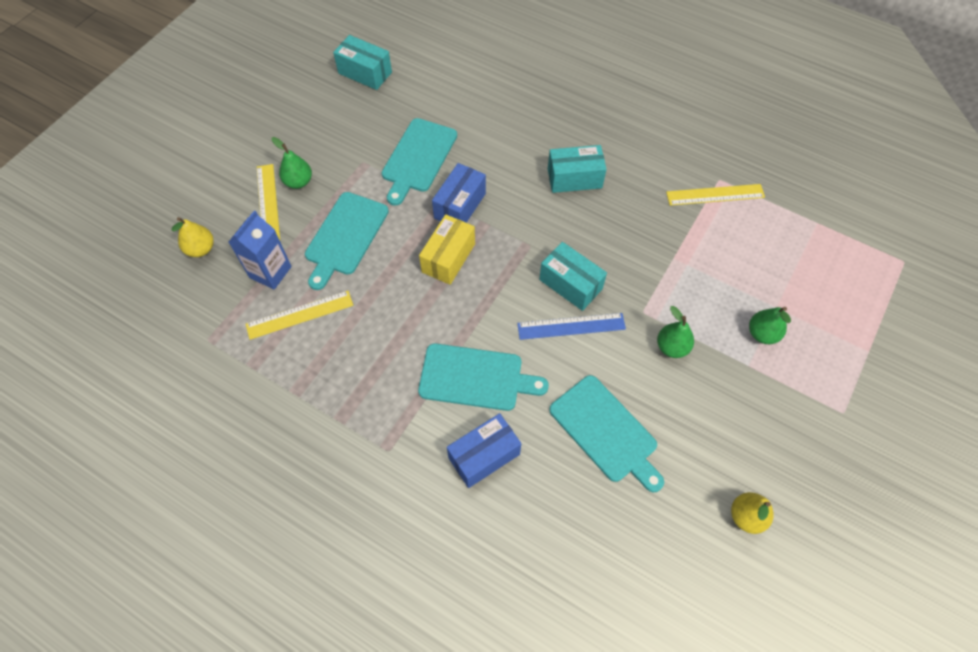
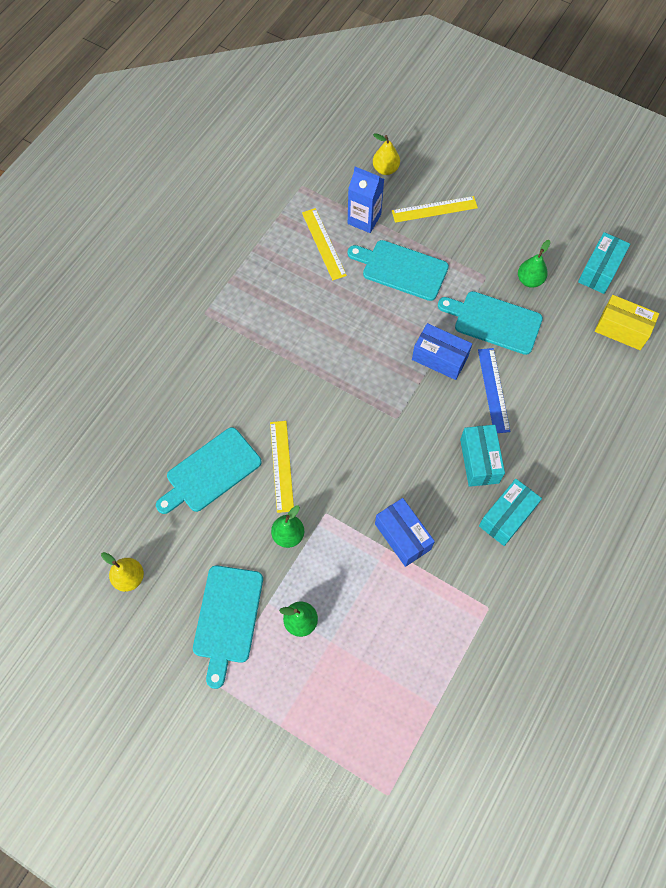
camera: 90 degrees right, 5 degrees up
green pear [272,137,312,189] -> green pear moved to [518,240,550,288]
turquoise cutting board [418,343,549,411] -> turquoise cutting board moved to [193,565,263,689]
yellow box [419,214,475,285] -> yellow box moved to [595,295,659,350]
blue box [447,413,521,488] -> blue box moved to [375,498,435,567]
blue ruler [517,313,626,340] -> blue ruler moved to [478,348,511,433]
turquoise box [539,242,607,311] -> turquoise box moved to [479,479,542,546]
yellow ruler [666,184,765,206] -> yellow ruler moved to [270,421,294,513]

